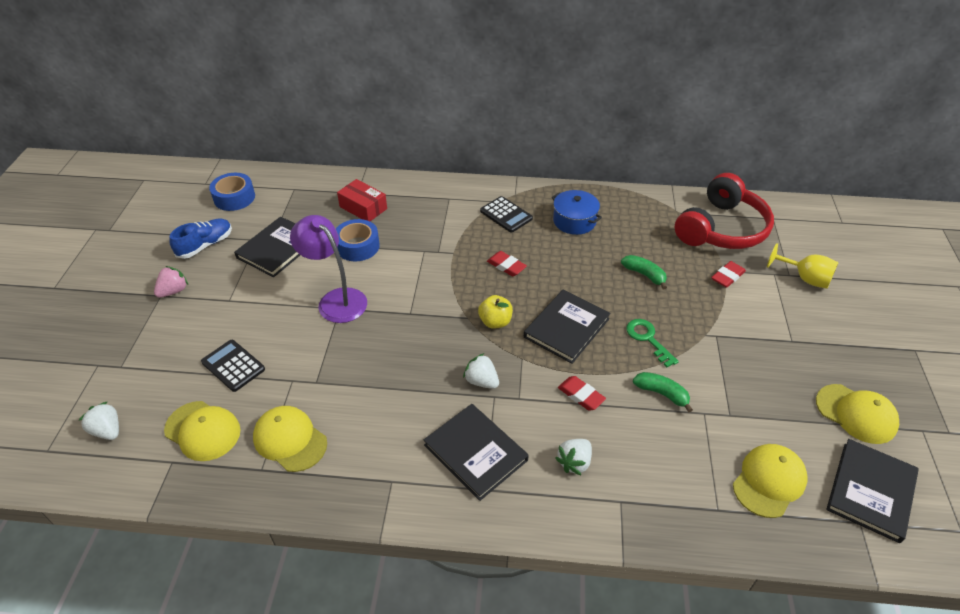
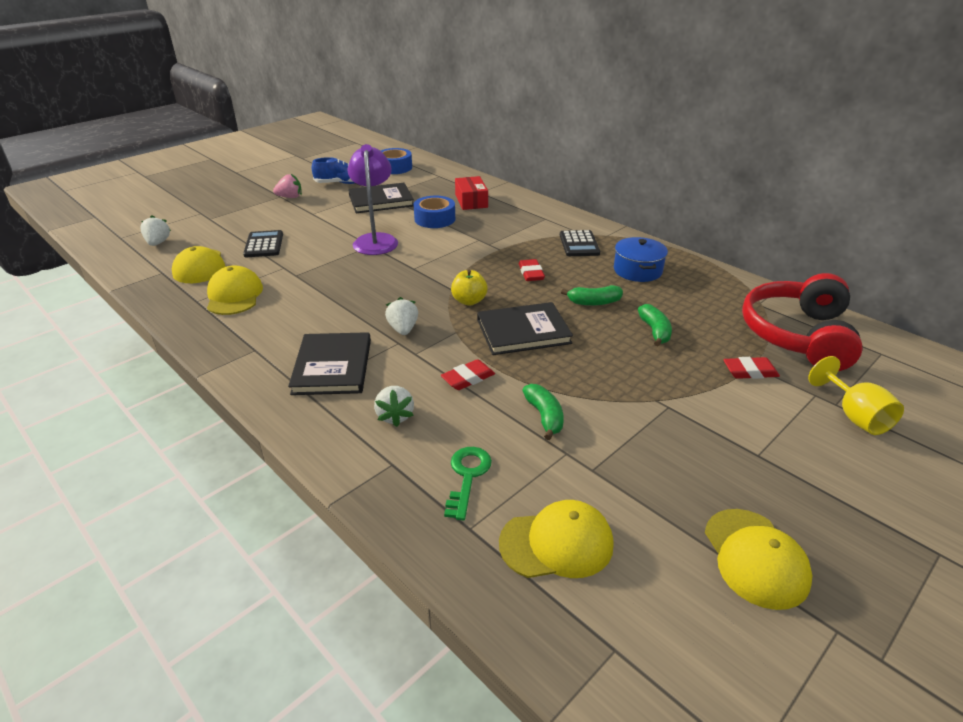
camera: 40 degrees right, 10 degrees down
white strawberry [555,439,592,475] -> white strawberry turned 90 degrees counterclockwise [374,386,414,427]
red eraser [558,376,606,411] -> red eraser turned 60 degrees clockwise [441,359,495,390]
green key [626,319,679,367] -> green key moved to [444,447,492,520]
red headphones [675,173,774,249] -> red headphones turned 120 degrees clockwise [742,273,863,371]
black book [826,439,919,543] -> none
none -> green banana [561,285,623,306]

